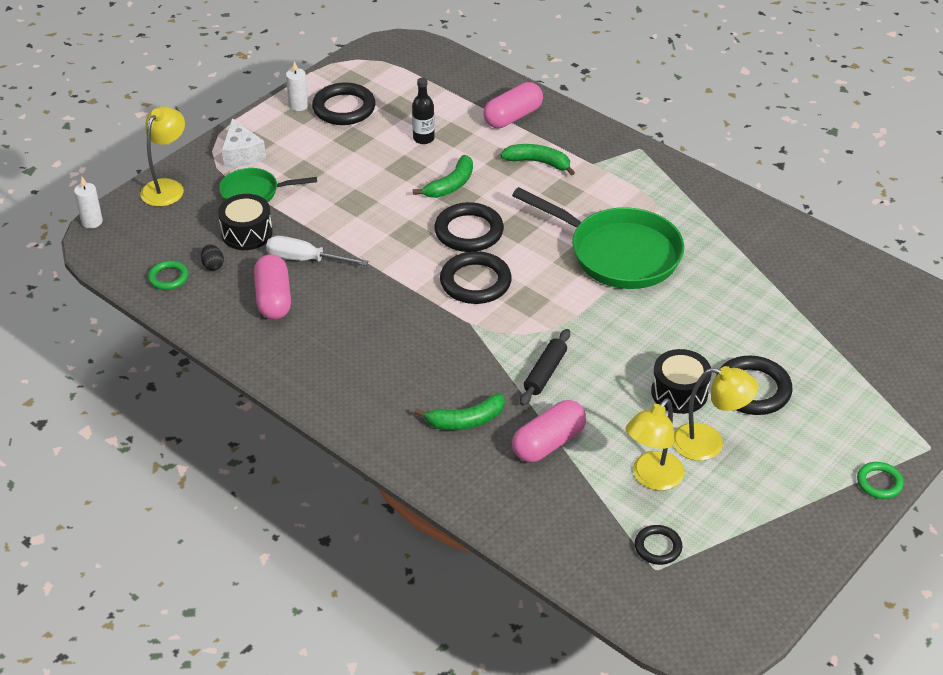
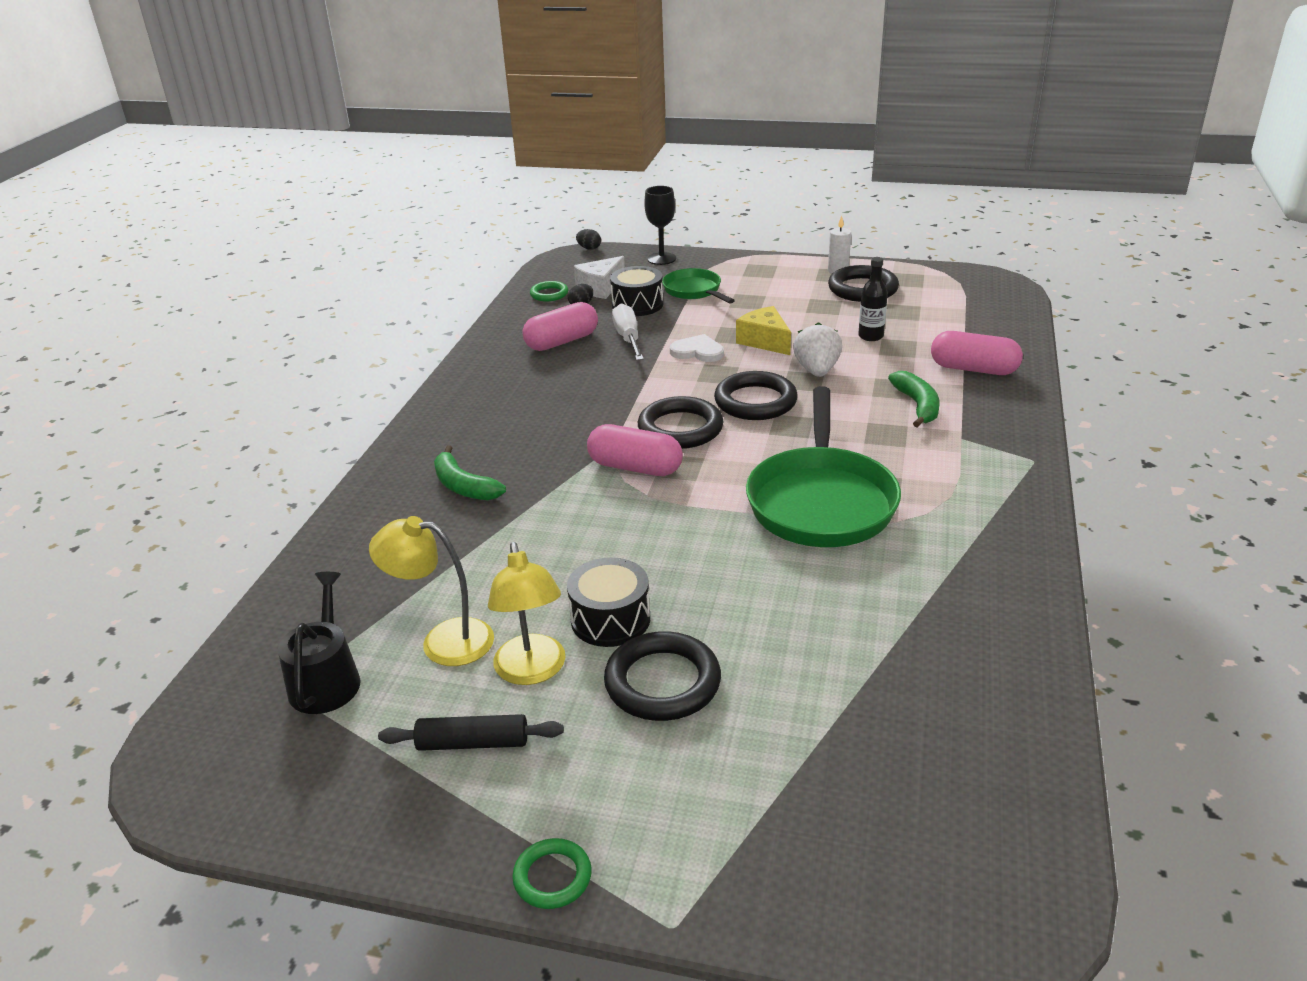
camera: 65 degrees right, 10 degrees down
white candle [74,177,103,228] -> black egg [576,229,601,250]
yellow lamp [140,106,185,207] -> black goblet [644,186,676,265]
white cheese [222,118,266,167] -> white cheese moved to [574,256,625,299]
green banana [413,155,473,198] -> white strawberry [793,322,842,377]
pink capsule [512,400,586,462] -> pink capsule moved to [587,424,683,476]
black rolling pin [520,329,570,406] -> black rolling pin moved to [378,714,564,751]
black ring [635,525,682,565] -> black watering can [278,572,361,714]
none -> white heart [670,334,724,362]
none -> yellow cheese [736,306,791,355]

